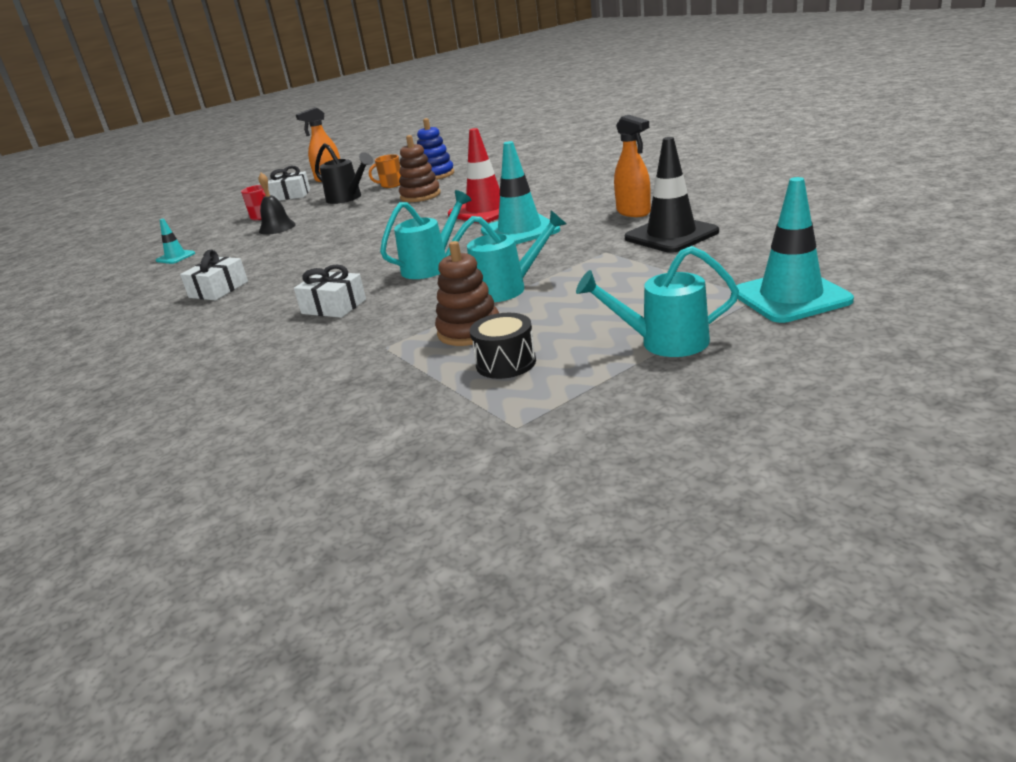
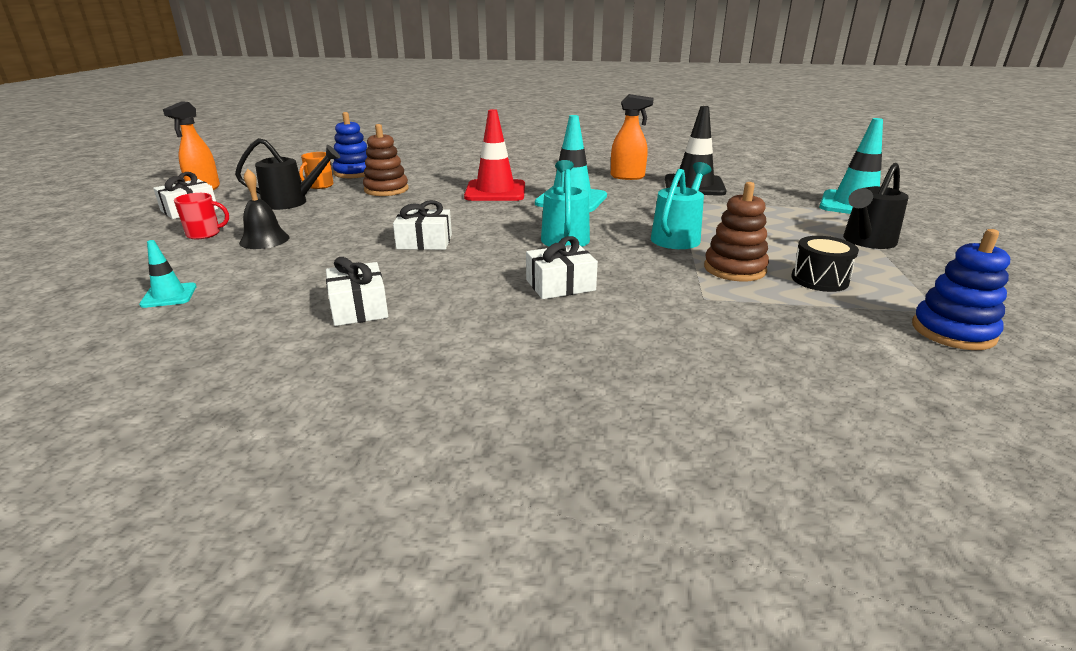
camera: 50 degrees left, 0 degrees up
turquoise watering can [576,246,739,357] -> black watering can [843,163,909,249]
none -> white gift [393,200,452,250]
none -> blue stacking toy [912,229,1010,350]

